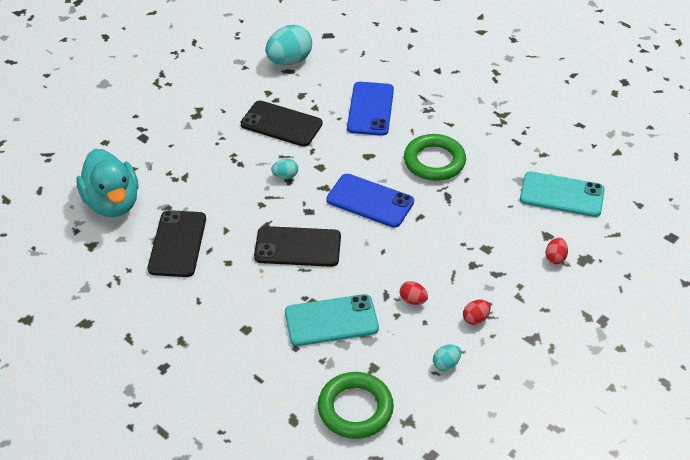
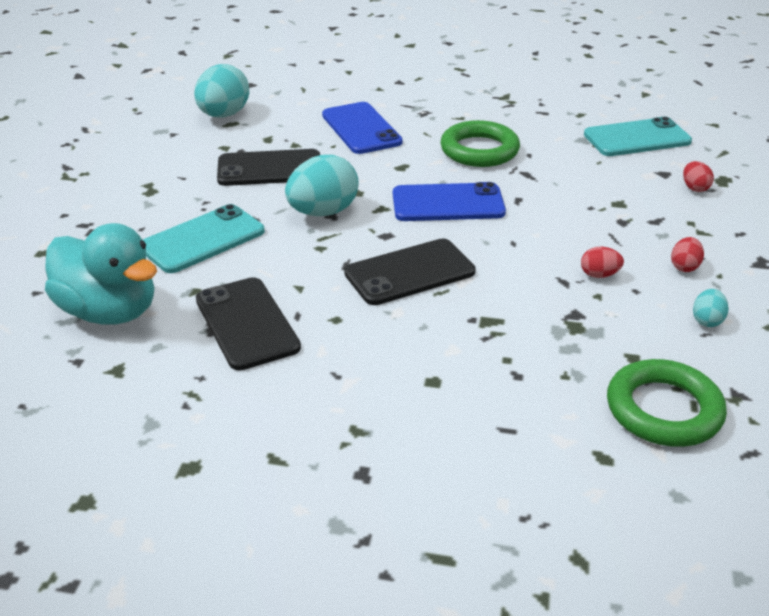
camera: 30 degrees left, 10 degrees down
turquoise egg [271,159,298,179] -> turquoise egg [285,155,359,216], size x2.09
turquoise phone [285,294,379,346] -> turquoise phone moved to [143,204,265,273]

